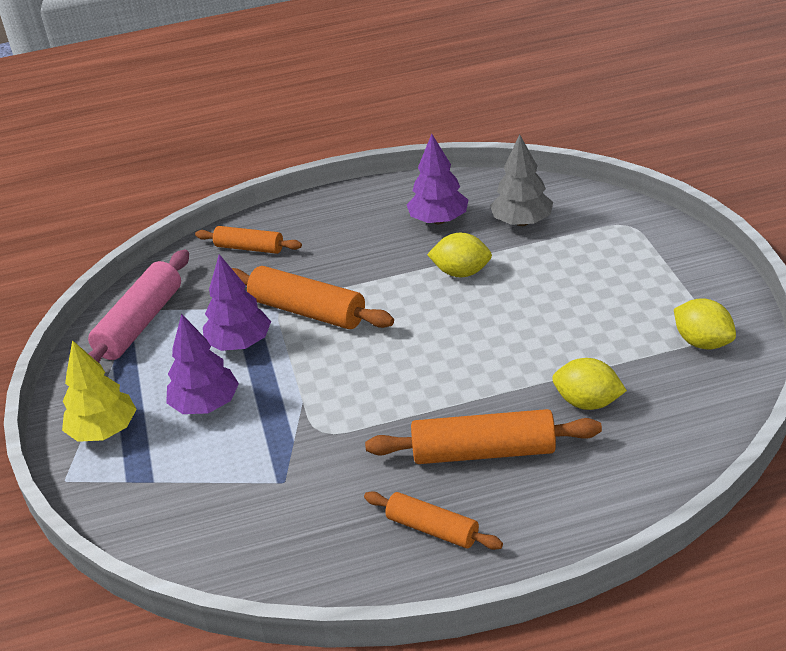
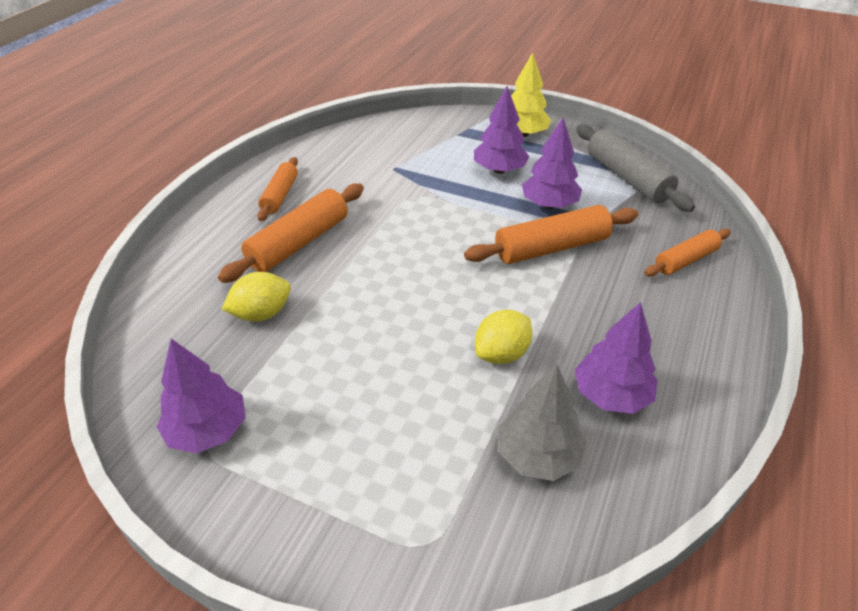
camera: 125 degrees right, 5 degrees up
pink rolling pin [88,250,189,363] -> grey rolling pin [576,124,695,212]
orange rolling pin [364,491,503,550] -> orange rolling pin turned 60 degrees counterclockwise [257,157,298,221]
yellow lemon [674,298,736,350] -> purple tree [157,339,246,453]

